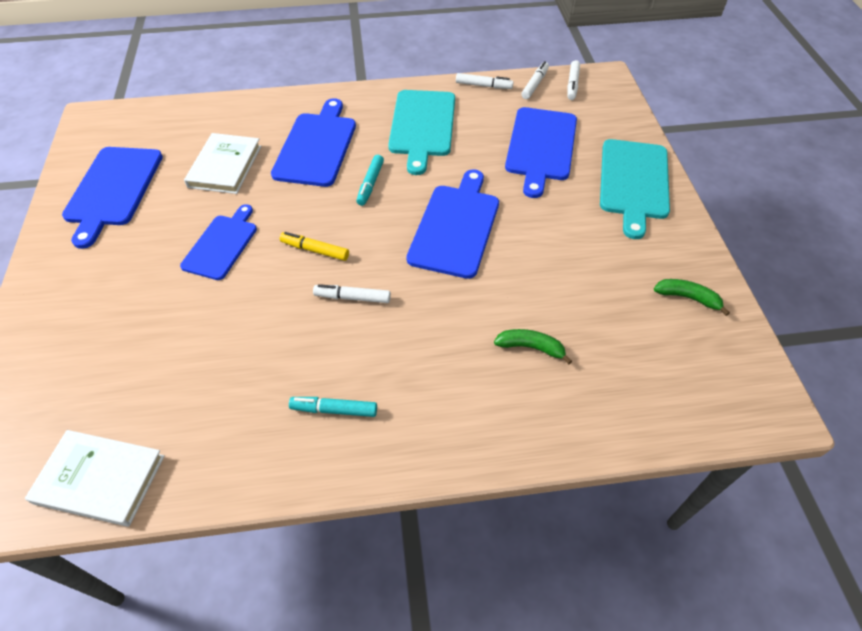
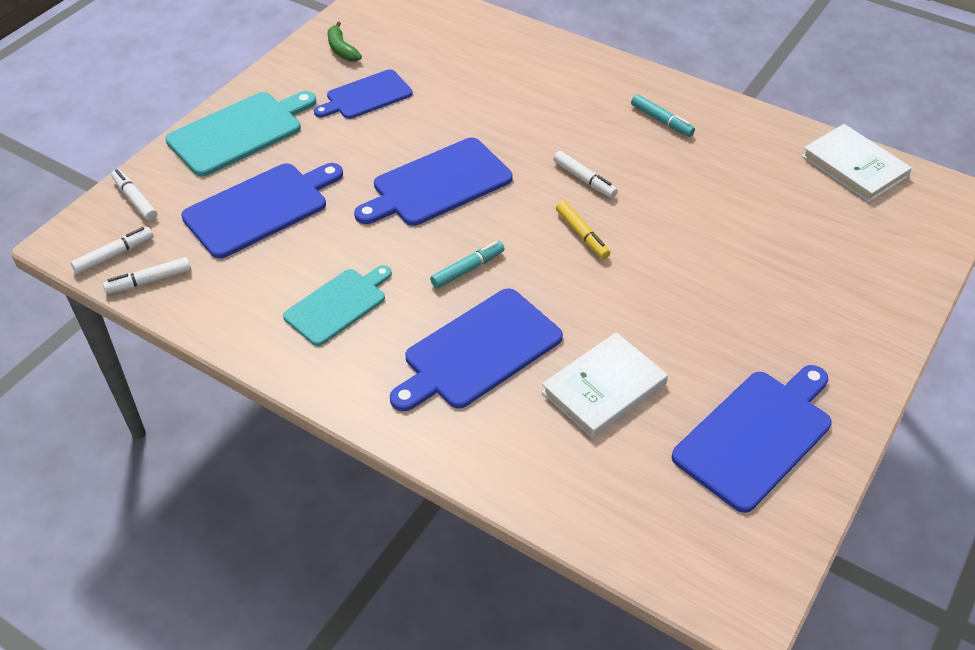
camera: 140 degrees left, 5 degrees down
blue cutting board [180,204,257,280] -> blue cutting board moved to [314,69,413,119]
turquoise cutting board [388,90,455,175] -> turquoise cutting board [283,265,392,346], size x0.66
white marker [456,73,513,89] -> white marker moved to [111,169,157,221]
green banana [494,329,572,364] -> none

